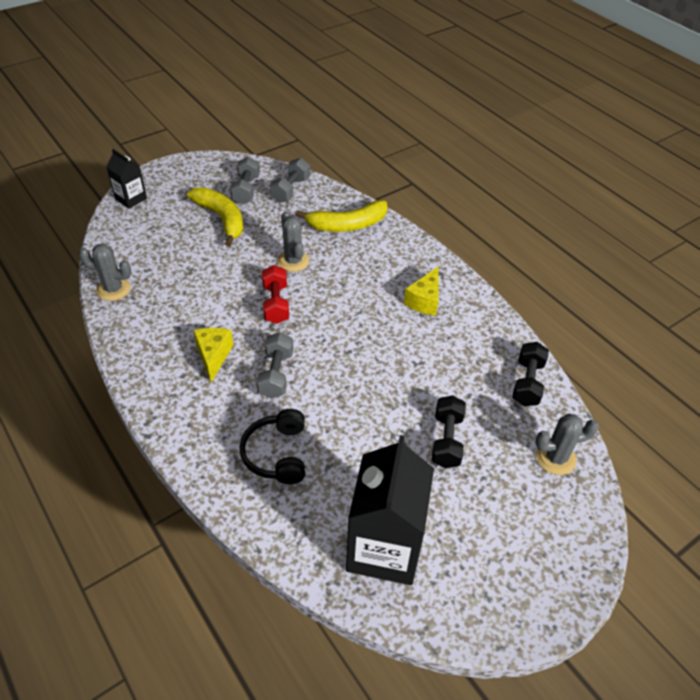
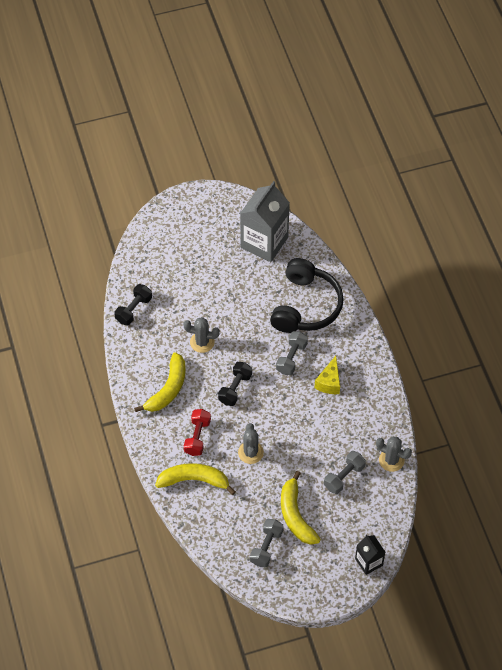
camera: 160 degrees left, 10 degrees up
black headphones [240,409,305,484] -> black headphones [270,258,344,333], size x1.68
red dumbbell [262,265,289,324] -> red dumbbell moved to [184,409,211,456]
grey dumbbell [270,158,310,203] -> grey dumbbell moved to [324,451,366,494]
black carton [346,435,434,585] -> grey carton [240,181,290,262]
yellow cheese [404,266,439,315] -> yellow banana [134,352,186,412]
black dumbbell [432,395,466,468] -> black dumbbell moved to [218,362,252,406]
grey cactus [535,414,599,475] -> grey cactus moved to [183,317,220,353]

